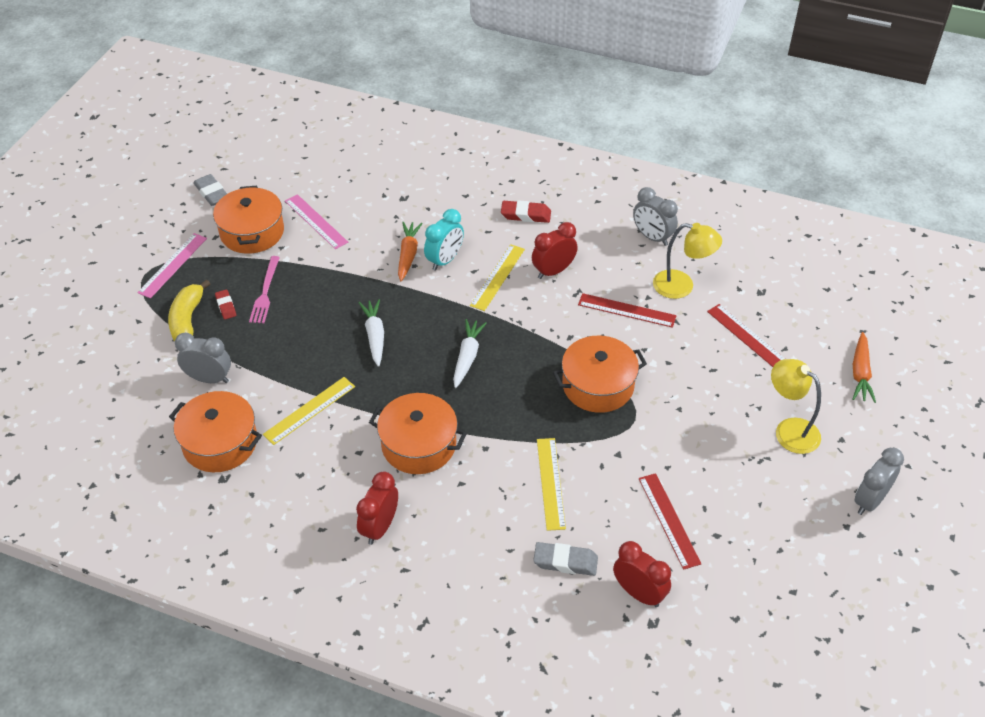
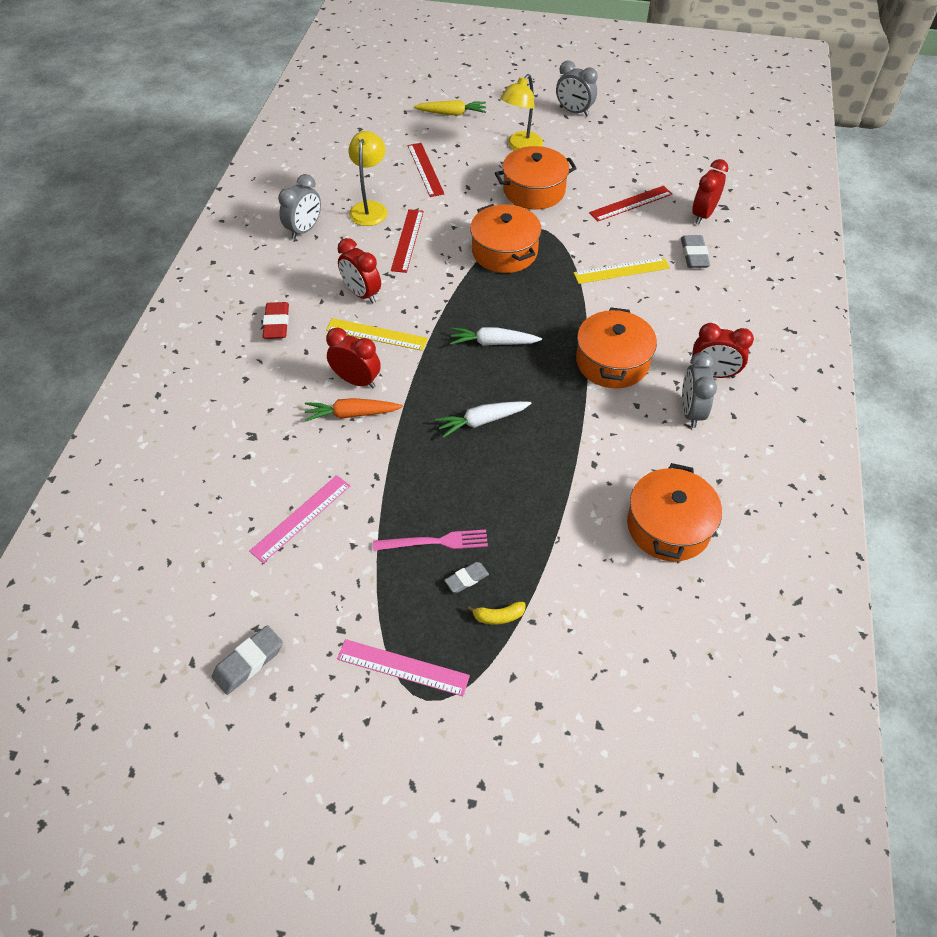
camera: 100 degrees left, 5 degrees up
yellow banana [168,279,210,341] -> yellow banana [467,602,526,625], size x0.53
grey clock [175,333,231,383] -> grey clock moved to [682,352,717,428]
orange pot [213,186,284,254] -> orange pot moved to [495,146,577,210]
red eraser [215,290,236,319] -> grey eraser [444,562,489,593]
yellow ruler [263,377,355,445] -> none
turquoise clock [424,209,464,271] -> red clock [326,328,381,388]
red ruler [707,304,785,367] -> red ruler turned 60 degrees counterclockwise [408,143,444,197]
orange carrot [853,332,876,403] -> yellow carrot [413,100,486,115]

